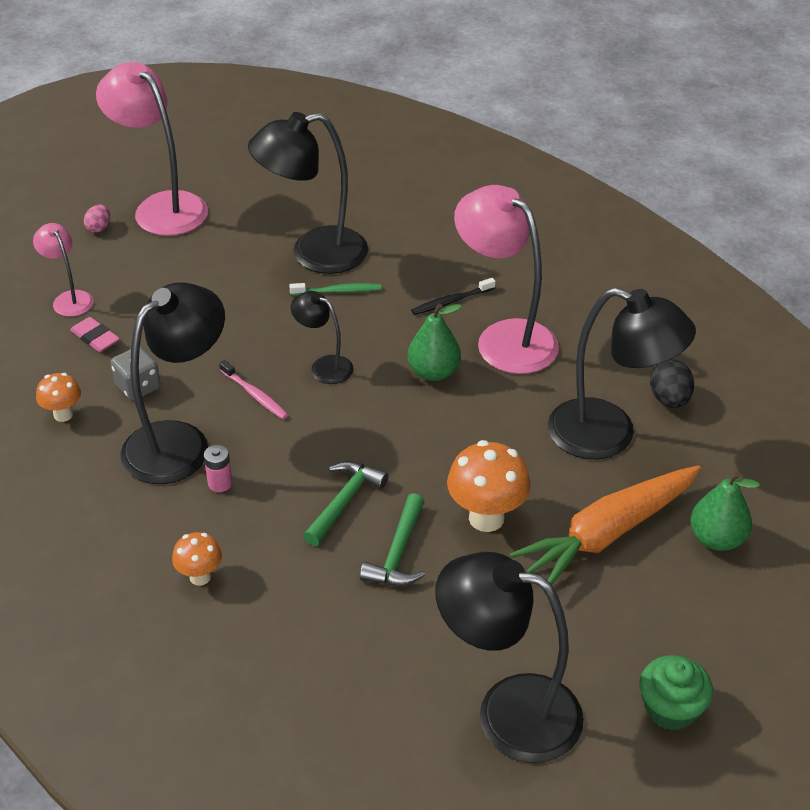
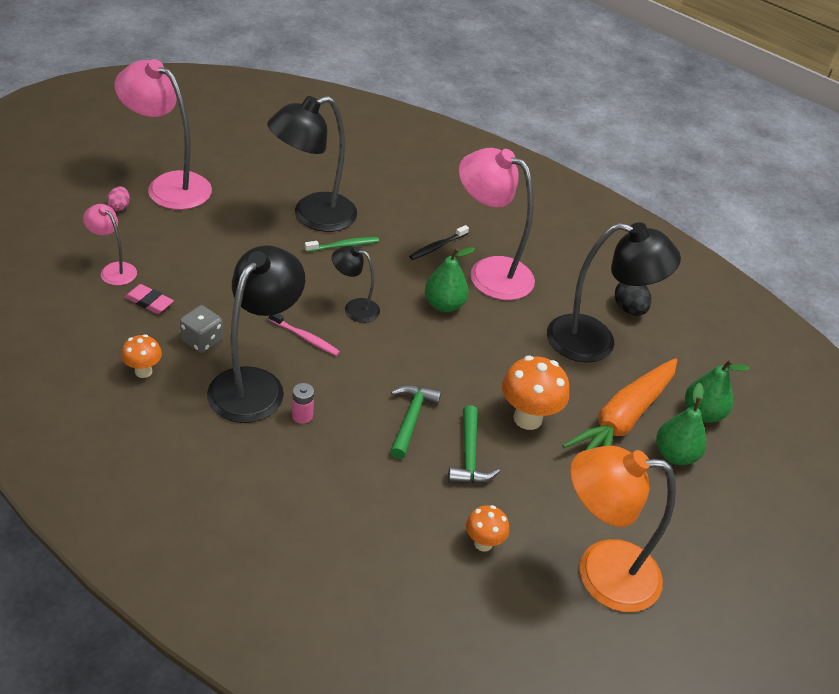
camera: 20 degrees left, 0 degrees up
orange mushroom [172,532,222,586] -> orange mushroom moved to [466,505,509,552]
black lamp [435,552,584,763] -> orange lamp [570,446,676,612]
green cupcake [640,655,713,731] -> none
none -> green pear [656,383,706,465]

